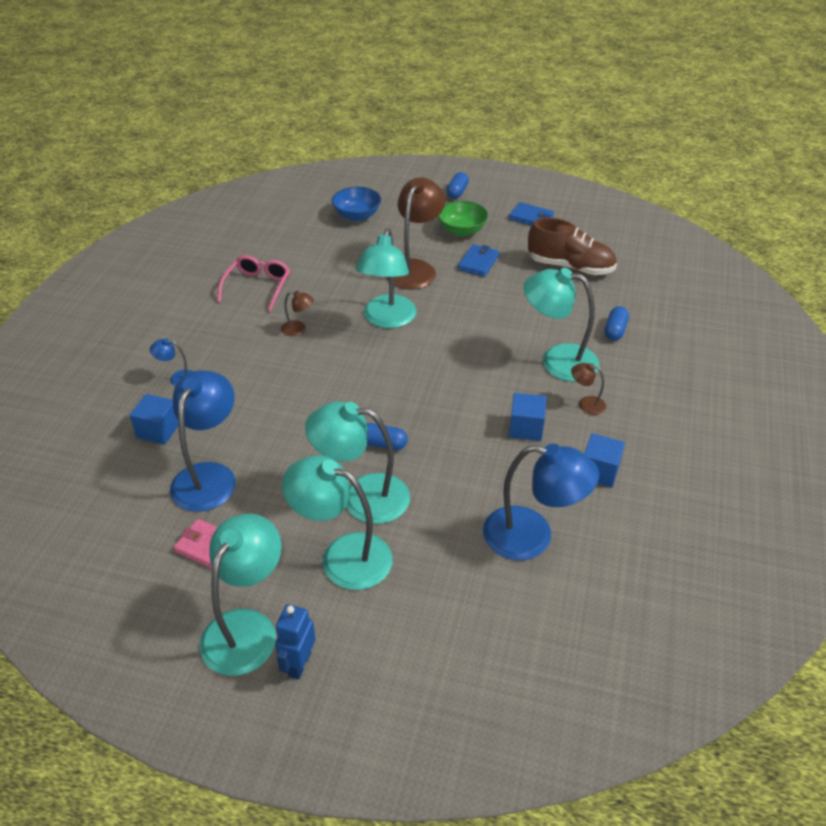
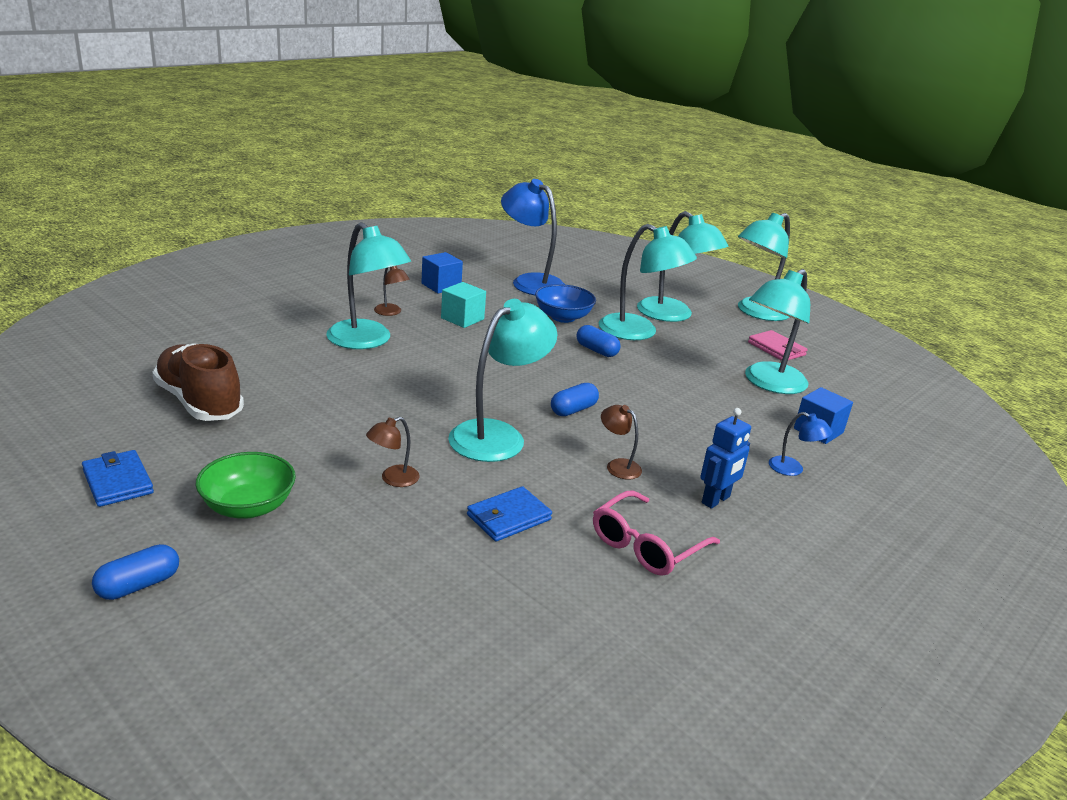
camera: 155 degrees left, 15 degrees down
blue lamp [170,370,236,512] -> turquoise lamp [745,269,810,394]
blue robot [275,604,316,680] -> blue robot moved to [700,408,751,509]
blue bowl [332,187,381,221] -> blue bowl moved to [535,284,596,323]
brown lamp [387,177,446,290] -> brown lamp [366,417,420,487], size x0.46
blue wallet [458,244,499,277] -> blue wallet moved to [467,486,552,541]
blue cube [509,393,546,441] -> turquoise cube [441,282,486,328]
blue capsule [604,306,629,341] -> blue capsule moved to [551,383,599,416]

